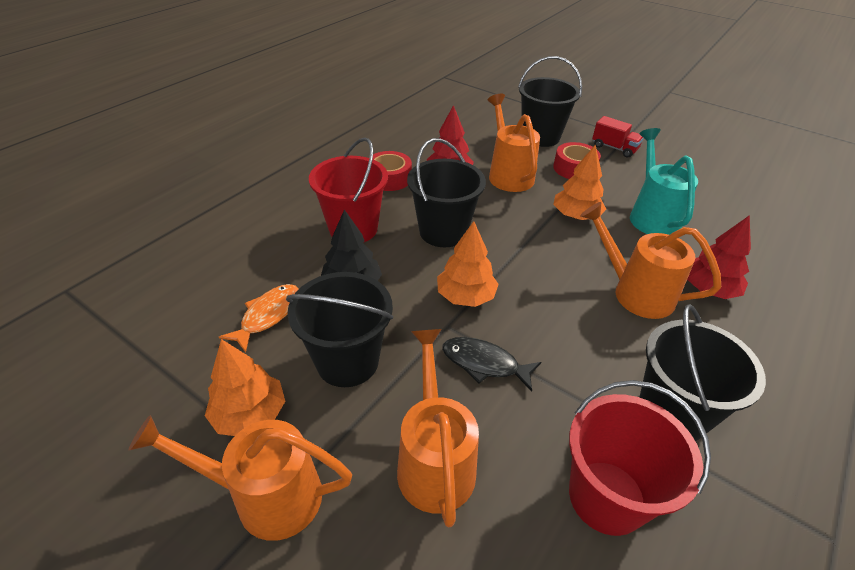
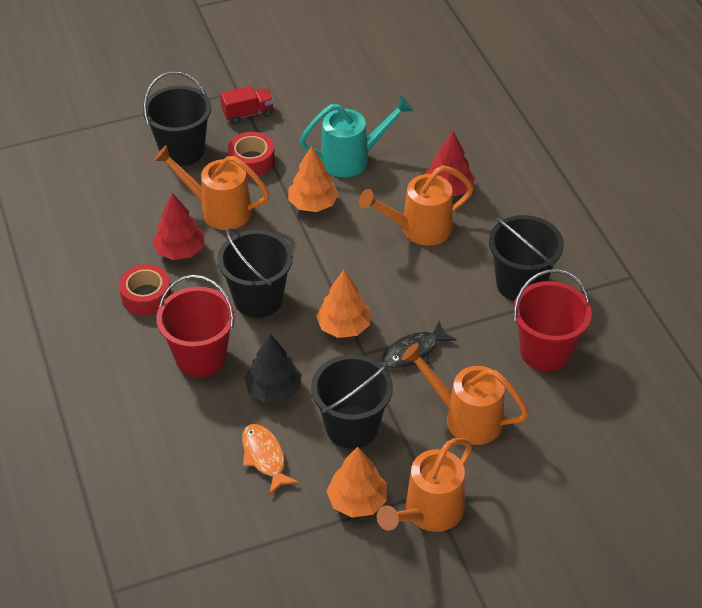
camera: 55 degrees left, 5 degrees up
turquoise watering can [630,128,698,235] -> turquoise watering can turned 135 degrees clockwise [300,96,413,177]

